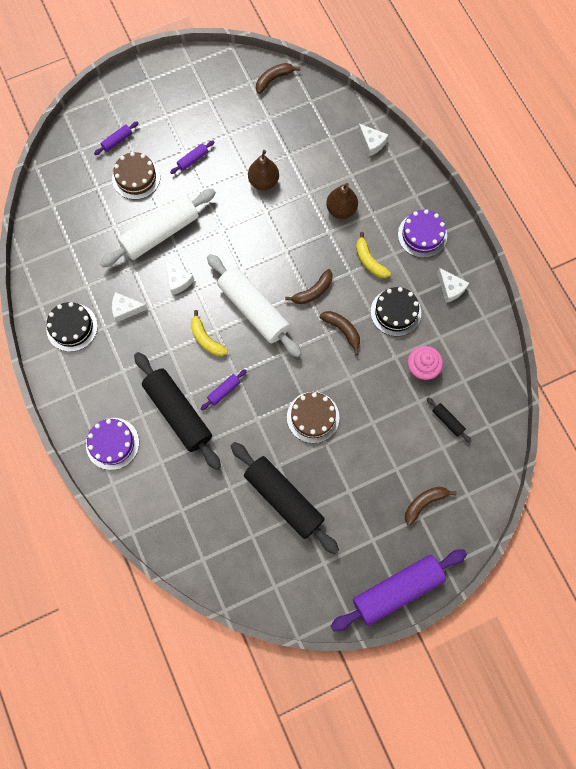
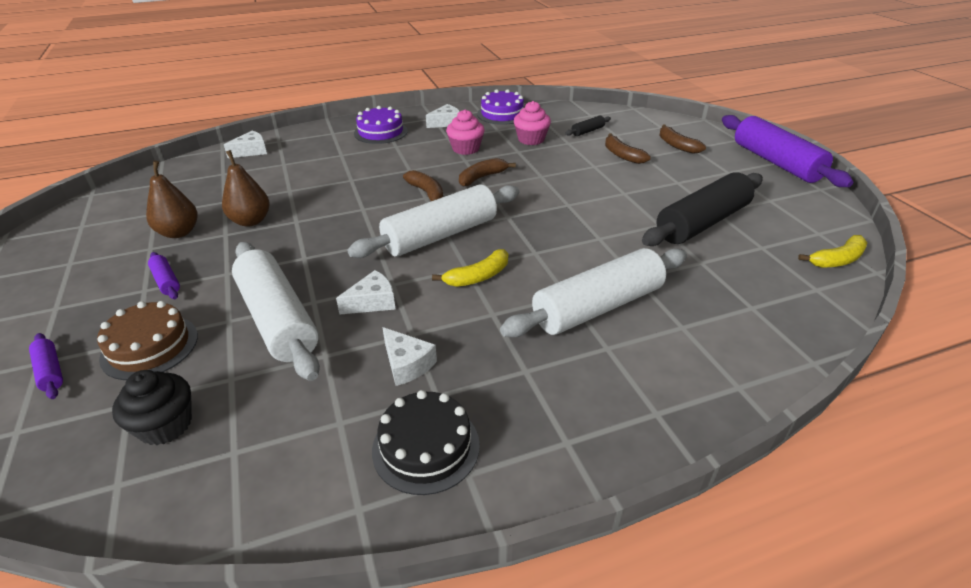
camera: 85 degrees left, 35 degrees down
purple cake [86,418,139,470] -> purple cake moved to [477,89,524,125]
white cheese [112,292,148,322] -> white cheese turned 45 degrees counterclockwise [382,327,437,386]
black rolling pin [134,352,221,470] -> white rolling pin [500,248,687,337]
purple rolling pin [201,369,247,410] -> none
brown banana [256,63,300,94] -> brown banana moved to [605,133,651,164]
brown cake [287,392,339,443] -> none
brown pear [326,183,358,219] -> brown pear moved to [146,161,198,238]
yellow banana [356,232,391,278] -> yellow banana moved to [798,235,867,268]
black cake [371,287,421,336] -> pink cupcake [446,110,485,155]
none -> black cupcake [112,370,192,445]

